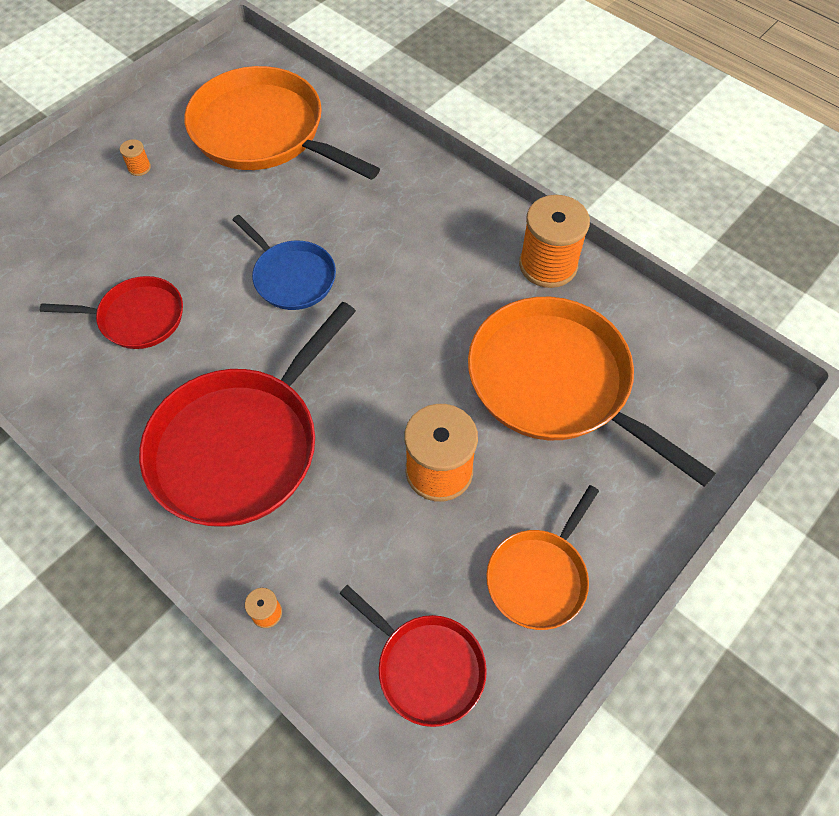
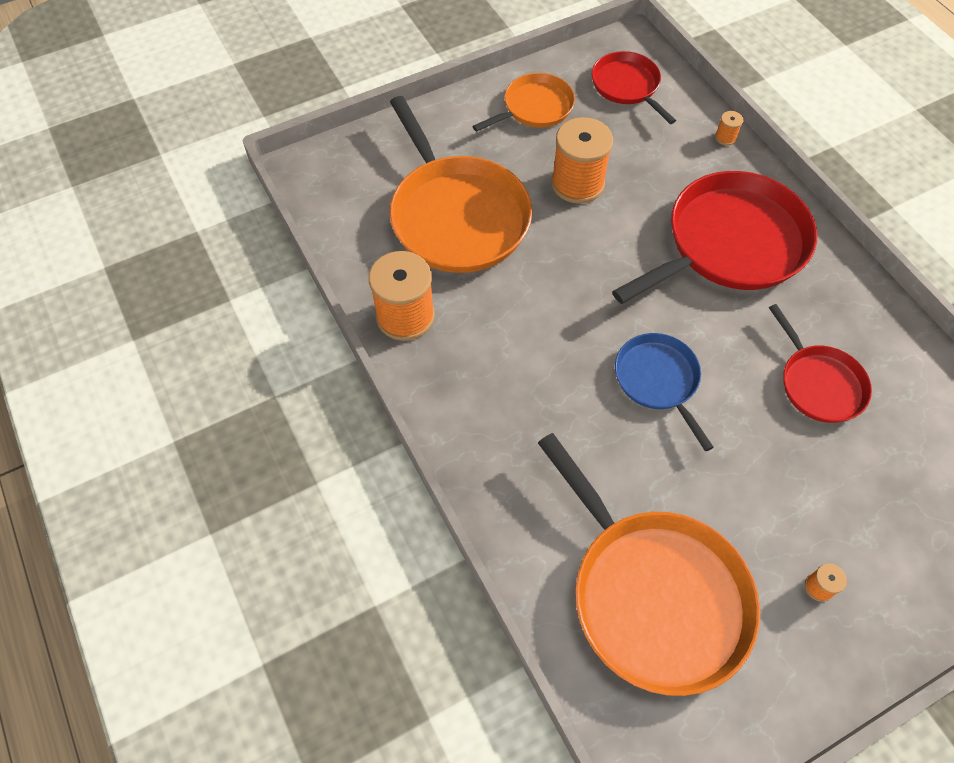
camera: 160 degrees left, 0 degrees up
red pan [40,276,183,349] -> red pan turned 135 degrees counterclockwise [769,304,872,423]

